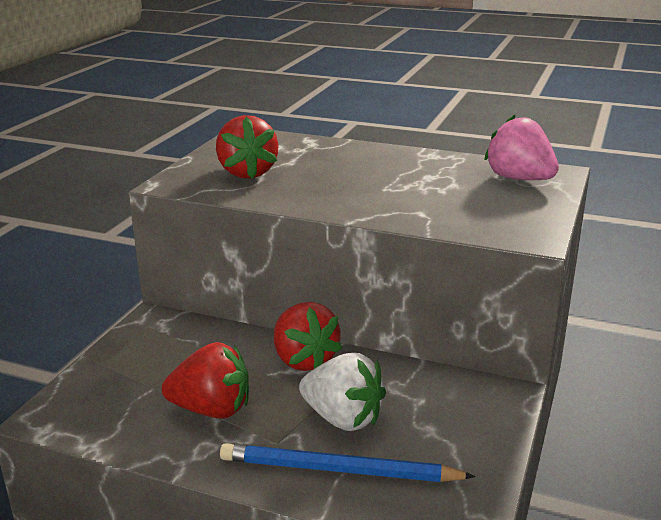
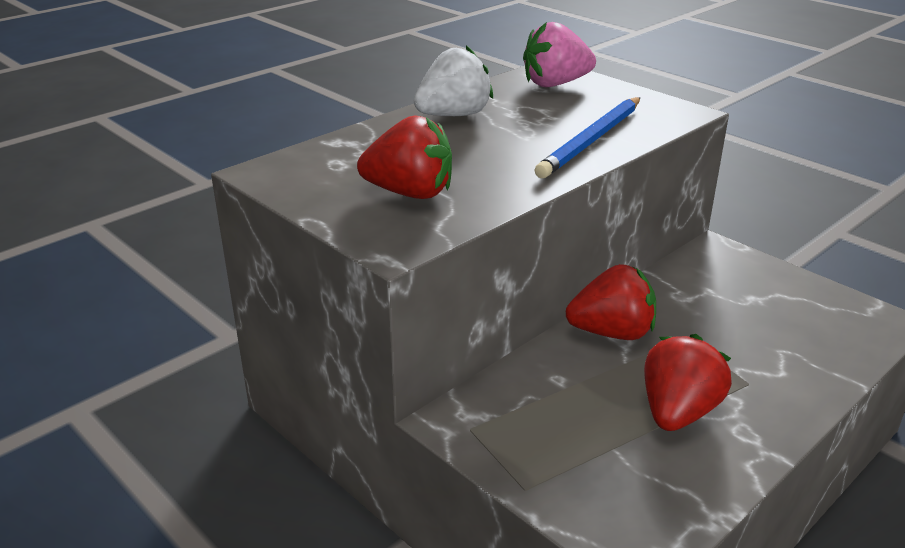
camera: 65 degrees left, 5 degrees up
blue pencil [220,443,475,482] -> blue pencil moved to [535,97,640,178]
white strawberry [299,353,386,431] -> white strawberry moved to [414,45,493,116]

